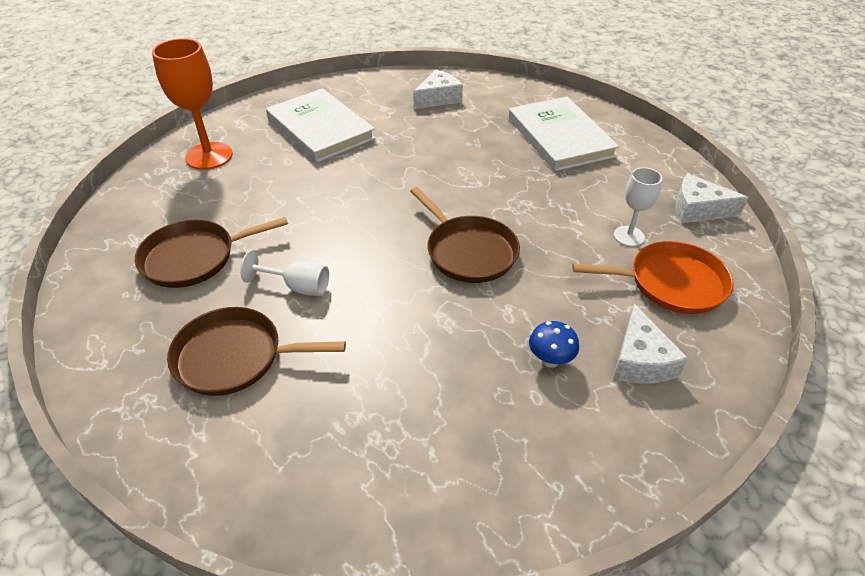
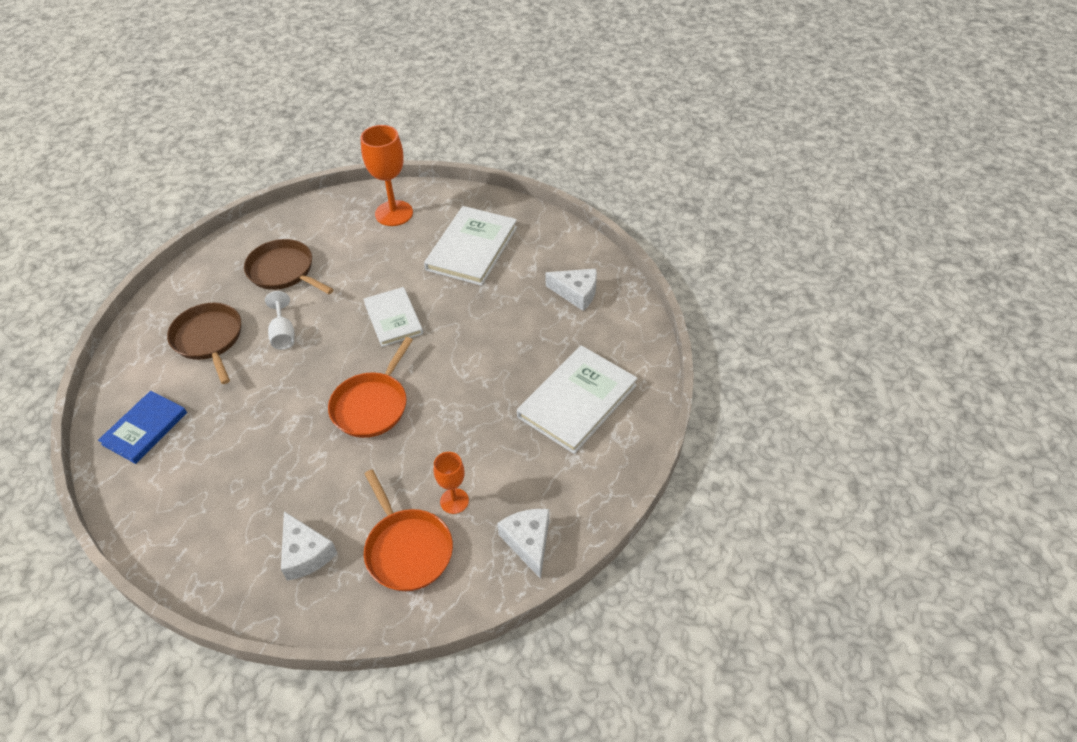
camera: 60 degrees right, 5 degrees up
brown pan [410,187,520,283] -> orange pan [328,337,413,438]
blue mushroom [529,321,579,368] -> none
white cheese [613,304,688,384] -> white cheese turned 90 degrees counterclockwise [281,511,337,581]
white goblet [614,167,662,247] -> orange goblet [434,452,469,514]
none -> blue book [98,391,187,464]
none -> white book [364,287,423,347]

